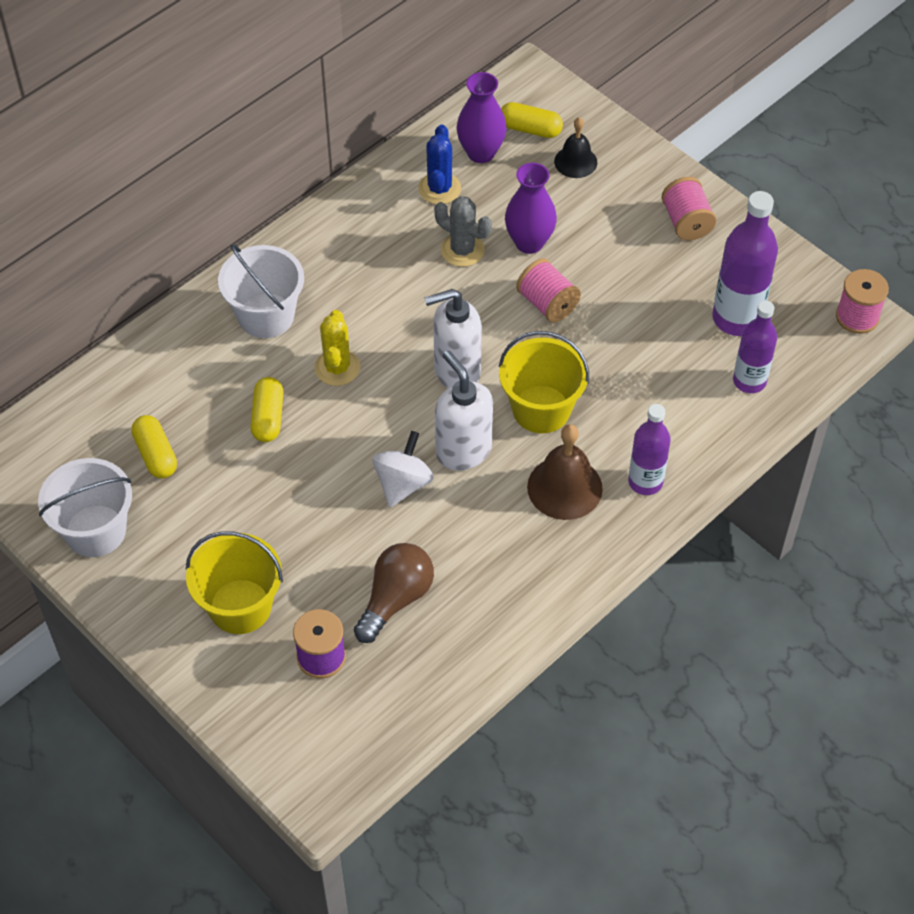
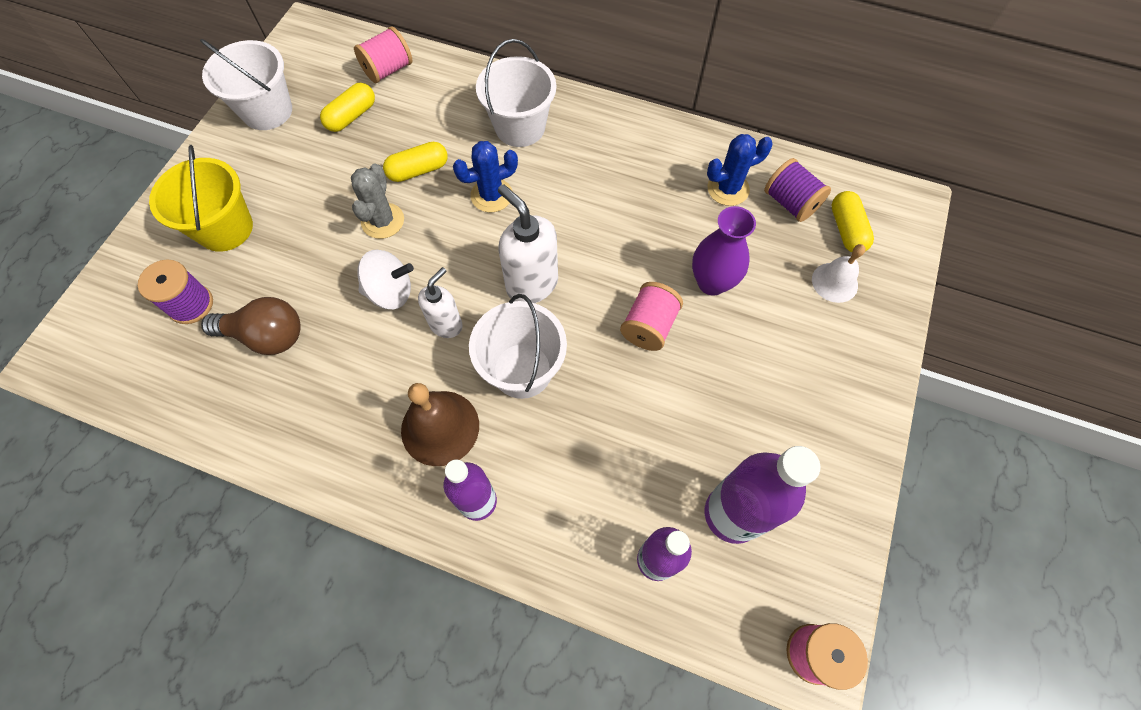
camera: 65 degrees right, 10 degrees up
yellow cactus [314,310,360,386] -> blue cactus [453,141,518,212]
grey cactus [434,196,492,267] -> grey cactus moved to [351,164,404,239]
white soap dispenser [435,350,493,471] -> white soap dispenser [418,267,462,338], size x0.64
purple vase [457,72,507,163] -> purple spool [764,158,831,222]
yellow bucket [499,331,589,433] -> white bucket [469,294,567,399]
black bell [554,117,597,178] -> white bell [812,244,866,303]
pink spool [662,177,716,240] -> pink spool moved to [354,26,413,83]

